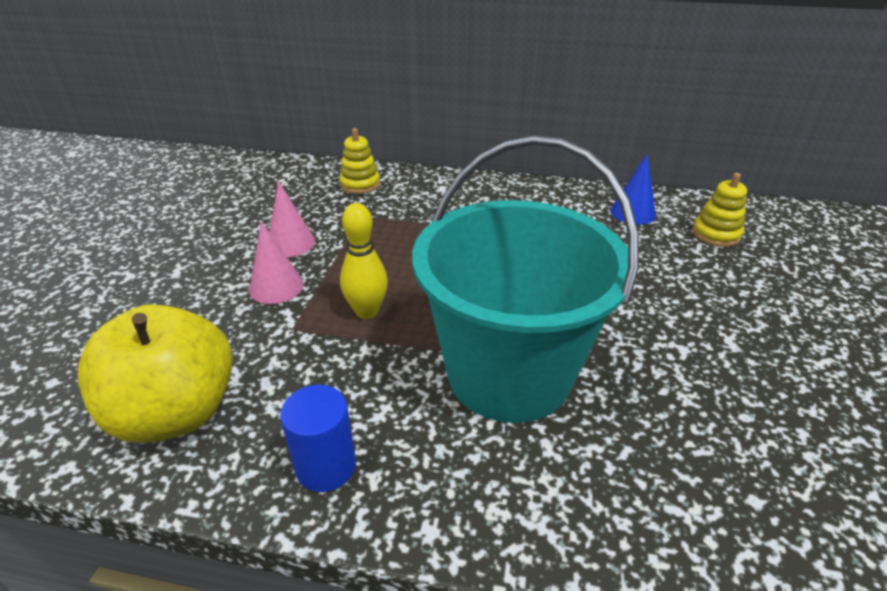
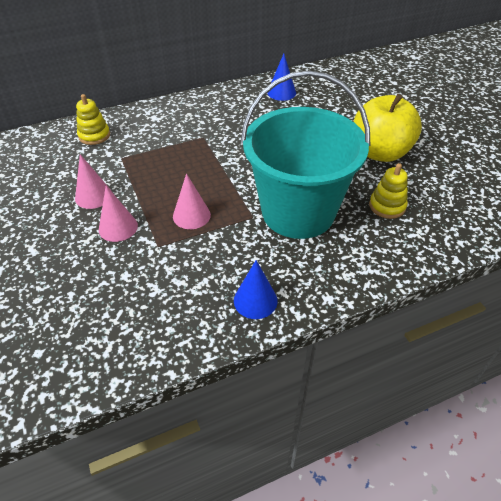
camera: 35 degrees left, 10 degrees up
yellow apple [78,304,233,443] -> yellow apple moved to [354,94,422,162]
blue cylinder [280,385,356,492] -> blue cone [234,260,278,319]
yellow bowling pin [340,203,388,319] -> pink cone [173,173,211,229]
yellow stacking toy [692,173,747,247] -> yellow stacking toy moved to [369,163,408,219]

